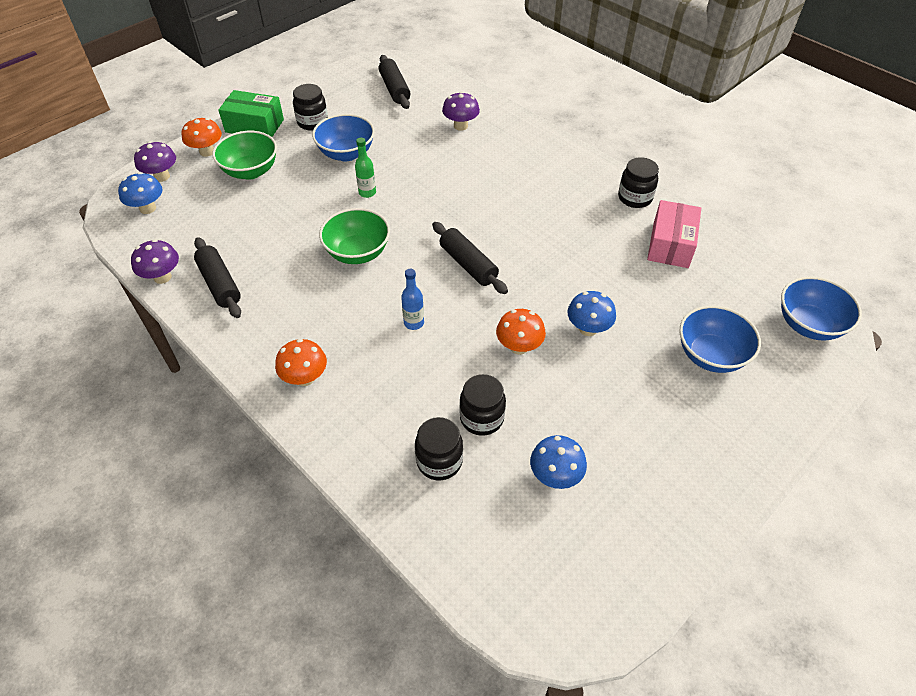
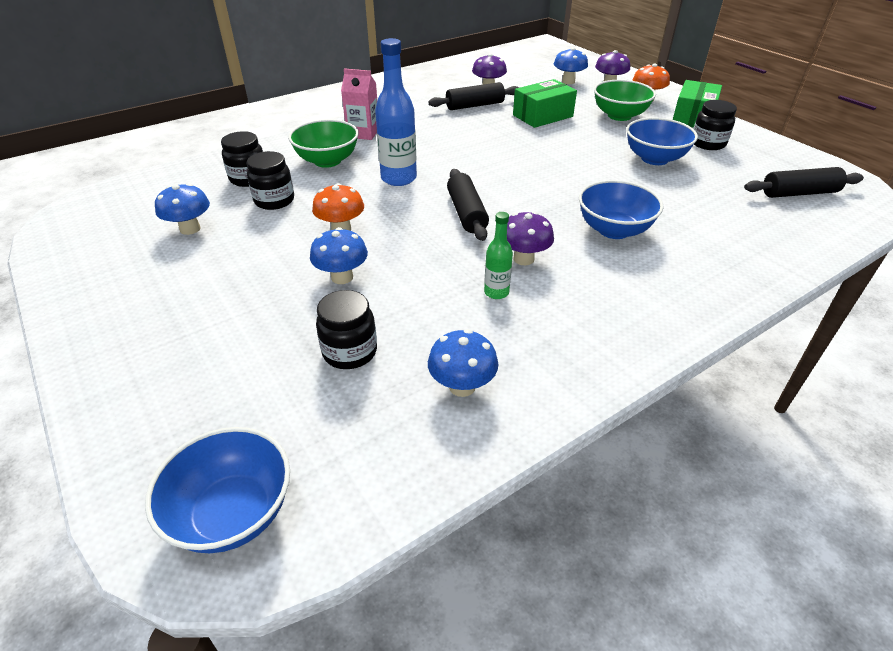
camera: 100 degrees right, 10 degrees down
orange mushroom [275,339,327,386] -> pink carton [341,68,377,140]
green bowl [319,208,390,264] -> green bowl moved to [288,119,359,168]
green bottle [355,138,376,198] -> green bottle moved to [484,212,513,299]
blue bottle [401,269,424,330] -> blue bottle [375,38,417,186], size x1.85
black rolling pin [432,222,508,294] -> black rolling pin turned 75 degrees counterclockwise [447,169,489,241]
purple mushroom [442,92,480,131] -> purple mushroom moved to [507,212,554,265]
black jar [618,157,659,208] -> black jar moved to [316,290,377,369]
pink box [647,200,701,268] -> blue mushroom [428,329,498,397]
blue bowl [679,305,761,373] -> blue bowl moved to [579,180,664,239]
none -> green box [513,79,577,128]

